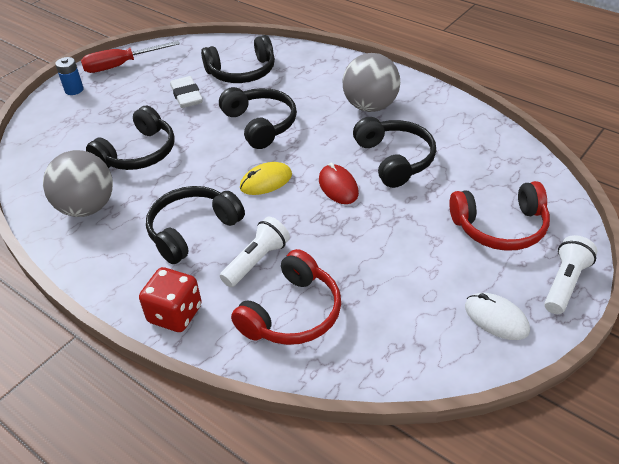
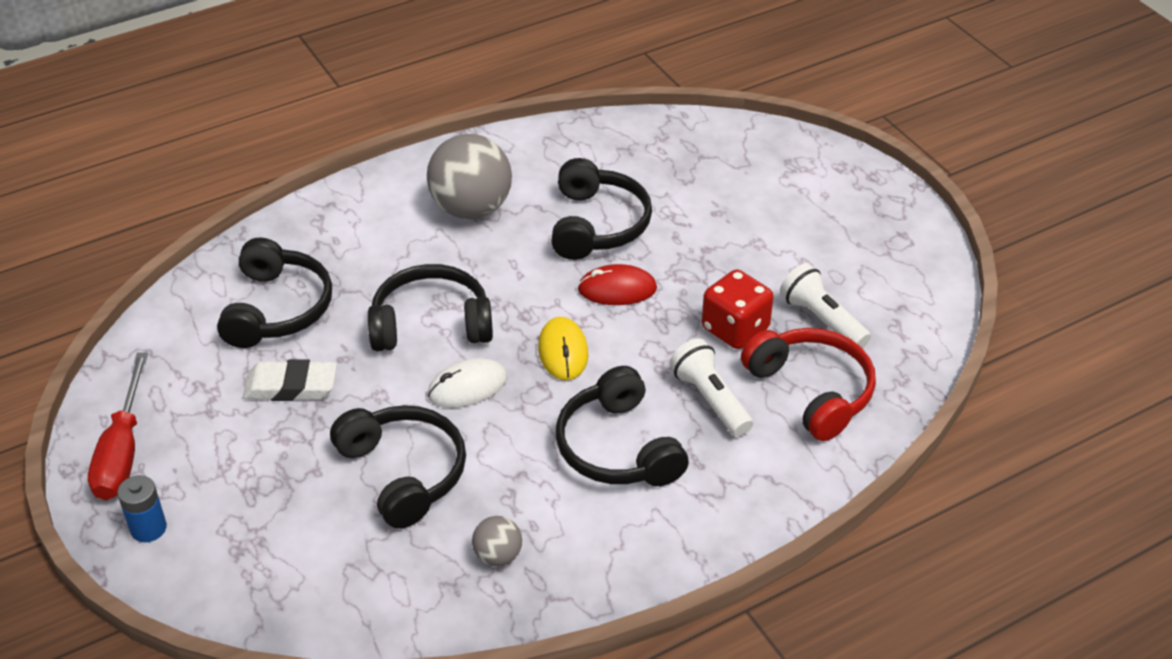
camera: 70 degrees left, 0 degrees up
grey ball [43,150,113,217] -> grey ball [472,516,522,566], size x0.48
red dice [139,267,202,332] -> red dice moved to [702,269,773,349]
black headphones [353,117,436,188] -> black headphones turned 90 degrees clockwise [551,158,652,260]
red headphones [449,181,550,251] -> none
white mouse [465,293,530,340] -> white mouse moved to [427,358,508,408]
white flashlight [544,235,597,314] -> white flashlight moved to [780,263,871,348]

